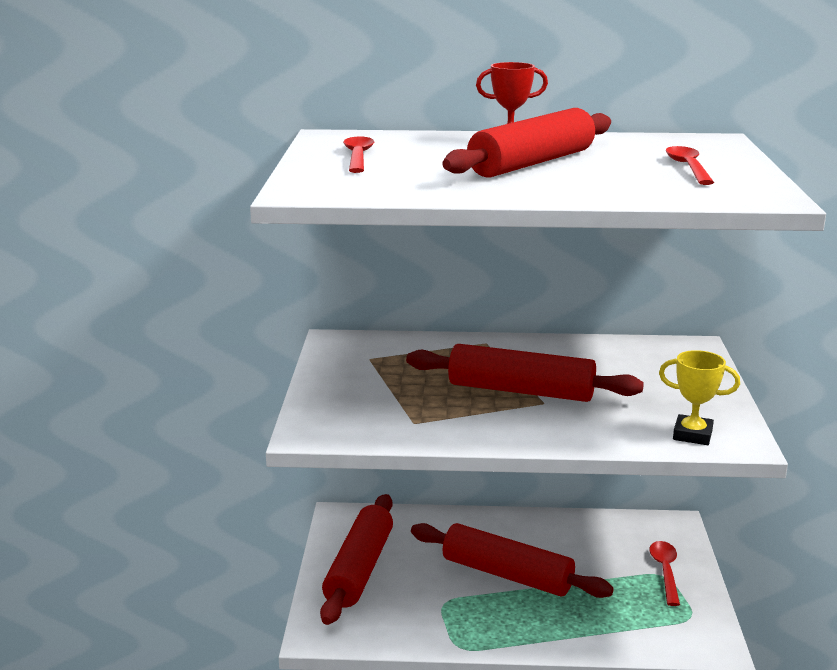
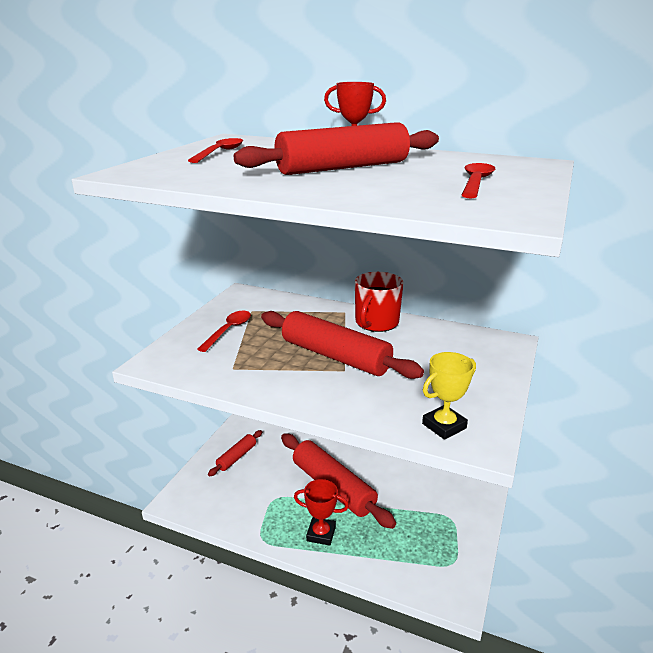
camera: 20 degrees right, 5 degrees up
red rolling pin [320,494,393,625] -> red rolling pin [208,430,262,477], size x0.51
red spoon [649,541,680,606] -> red spoon moved to [197,311,251,352]
yellow trophy [659,350,740,445] -> yellow trophy turned 75 degrees counterclockwise [422,352,476,440]
none -> red trophy [294,479,349,546]
none -> red mug [355,272,404,332]

